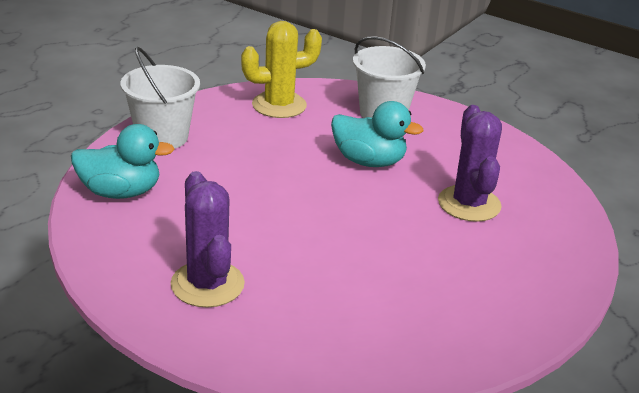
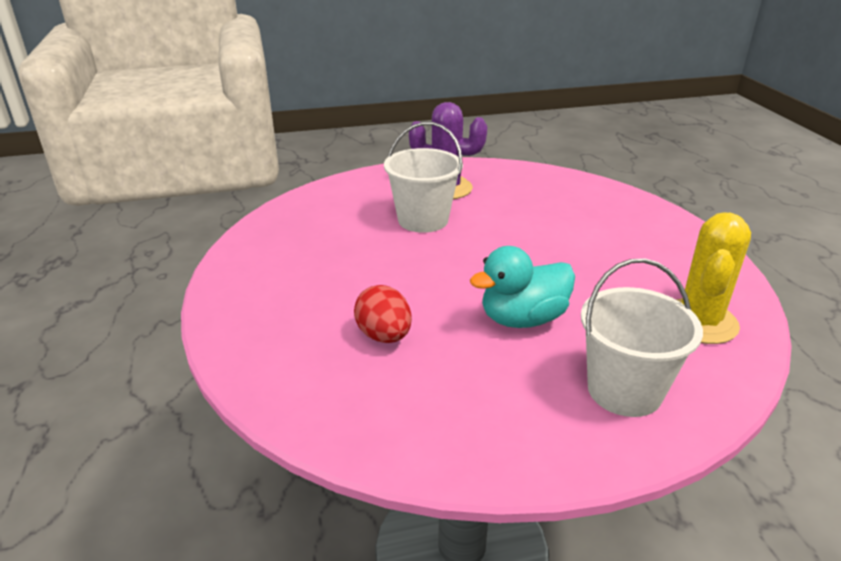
camera: 135 degrees right, 0 degrees up
turquoise duck [71,124,175,199] -> none
white bucket [120,47,200,149] -> white bucket moved to [384,122,463,233]
purple cactus [438,105,502,222] -> red egg [354,285,412,343]

